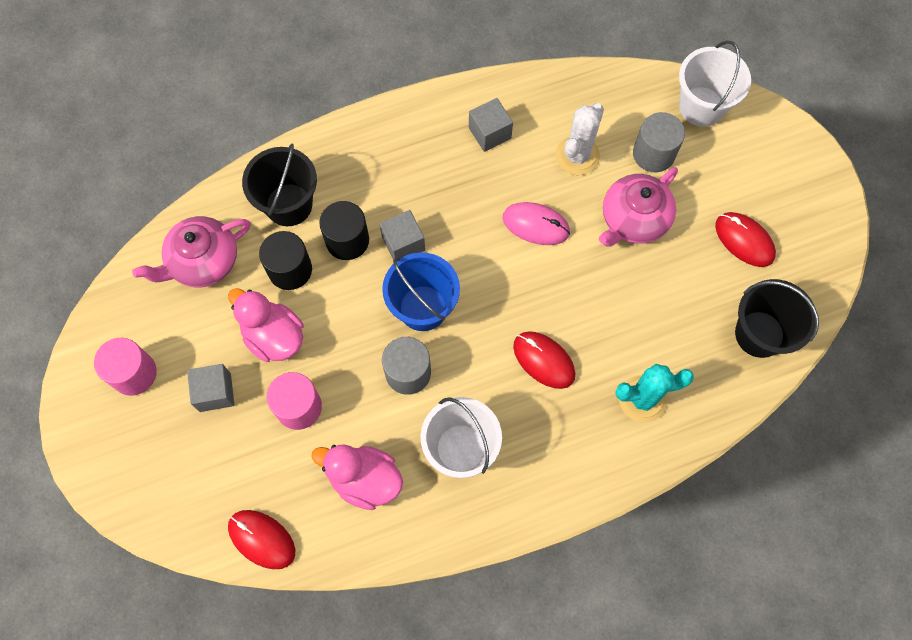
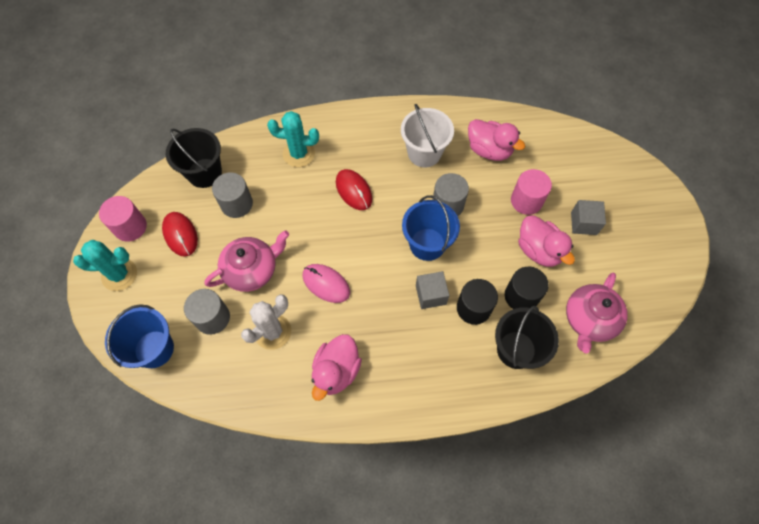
camera: 165 degrees left, 5 degrees down
pink cylinder [94,338,157,396] -> pink cylinder moved to [99,196,147,242]
pink teapot [132,216,251,287] -> pink teapot turned 135 degrees clockwise [566,273,628,353]
red mouse [228,510,295,569] -> none
grey cube [469,98,513,152] -> pink duck [312,334,362,401]
white bucket [679,40,751,127] -> blue bucket [105,304,174,368]
none -> turquoise cactus [73,240,137,291]
none -> grey cylinder [212,173,253,218]

